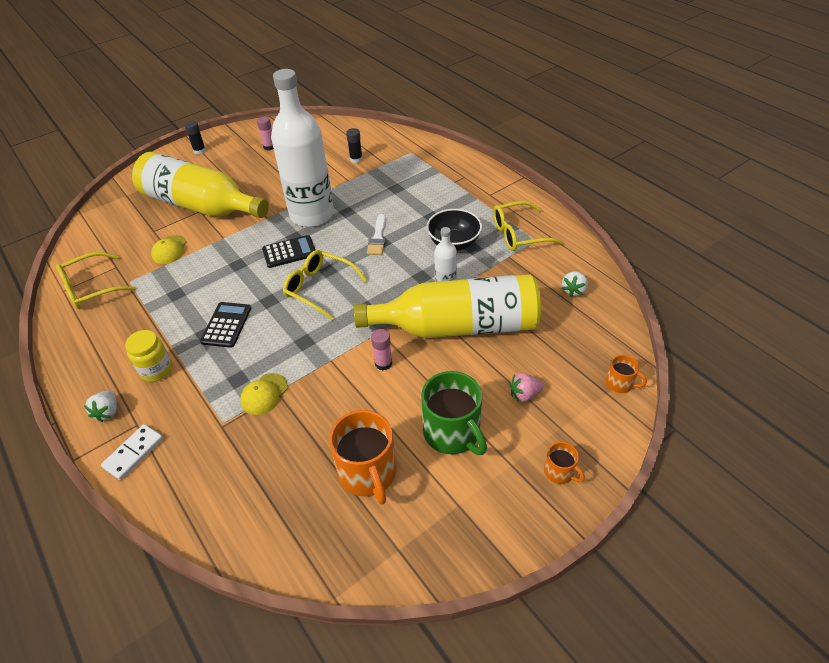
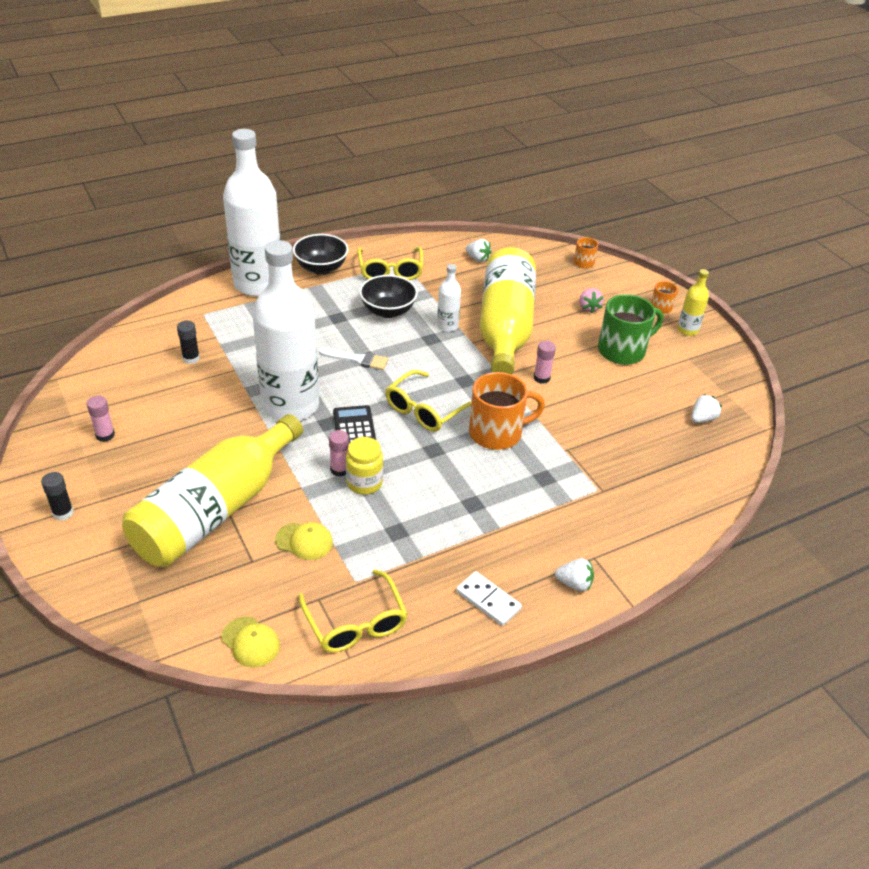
camera: 85 degrees left, 5 degrees down
white domino [101,424,163,480] -> white domino moved to [456,571,522,626]
yellow jar [125,330,173,382] -> yellow jar moved to [346,437,383,494]
black calculator [200,302,251,348] -> none
yellow cap [240,373,288,415] -> yellow cap moved to [221,617,280,668]
orange mug [329,410,397,504] -> orange mug moved to [469,372,545,450]
none -> white bottle [223,129,280,296]
none -> black bowl [293,234,348,275]
none -> pink glue stick [329,430,349,477]
none -> yellow bottle [677,269,709,336]
none -> white strawberry [691,394,722,423]

